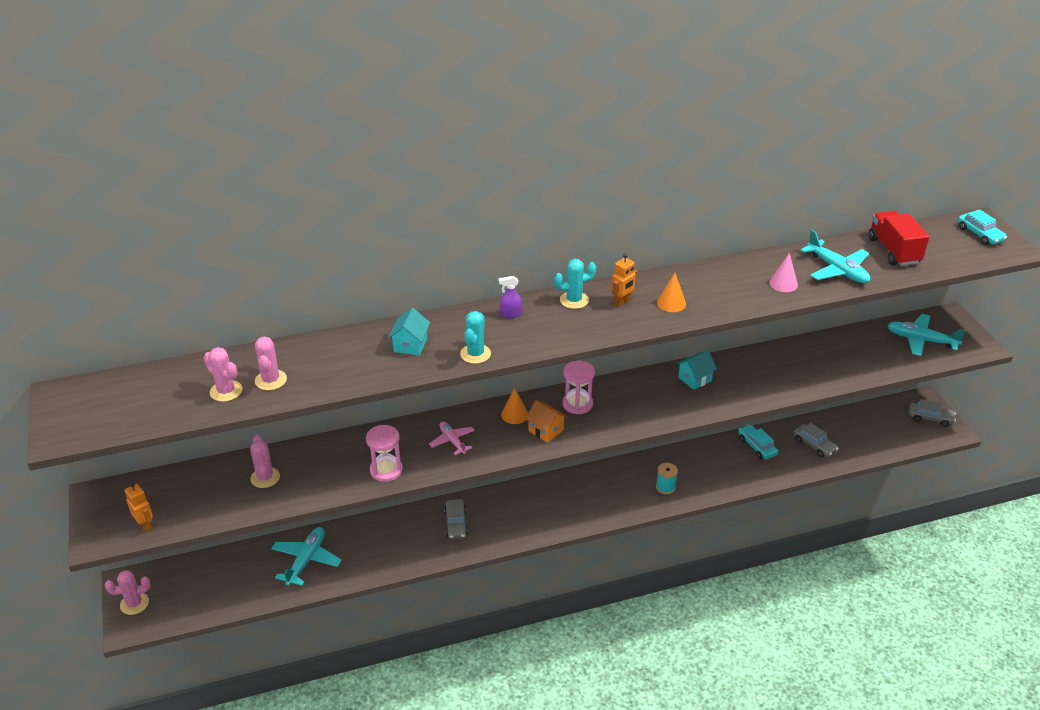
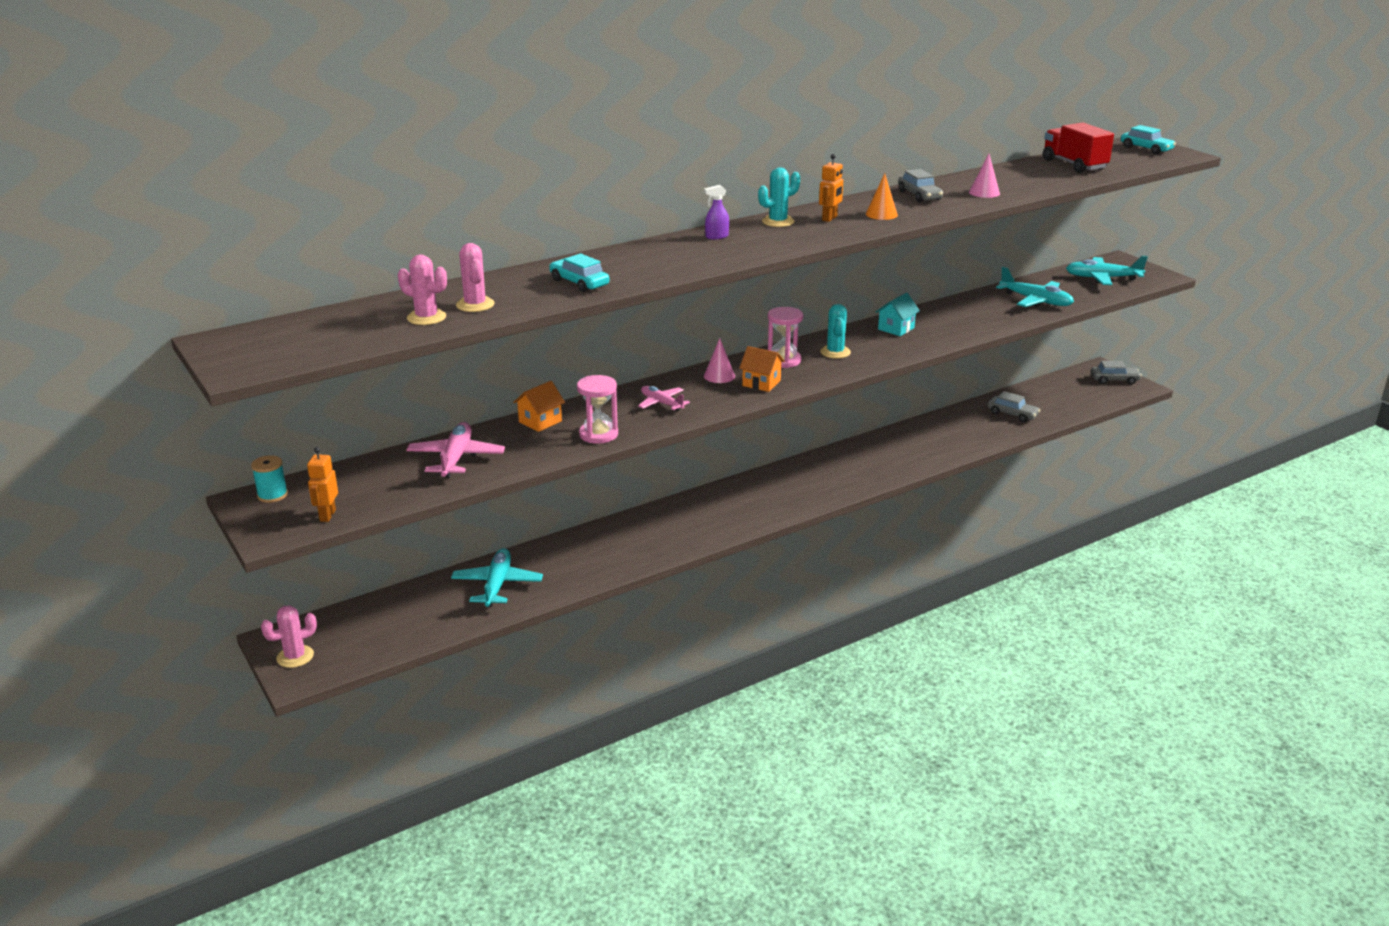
camera: 15 degrees left, 10 degrees down
orange robot [125,482,153,533] -> orange robot turned 120 degrees counterclockwise [307,447,338,522]
pink cactus [250,435,280,488] -> pink plane [406,422,505,478]
turquoise house [388,308,430,356] -> none
grey car [444,499,468,539] -> grey car moved to [898,169,943,203]
turquoise cactus [460,311,491,364] -> turquoise cactus moved to [820,304,851,359]
orange cone [501,388,528,424] -> pink cone [704,338,735,383]
turquoise spool [656,463,678,494] -> turquoise spool moved to [251,455,288,503]
turquoise car [738,425,778,460] -> turquoise car moved to [549,253,609,292]
turquoise plane [801,230,870,283] -> turquoise plane moved to [996,267,1074,307]
none -> orange house [513,381,565,432]

